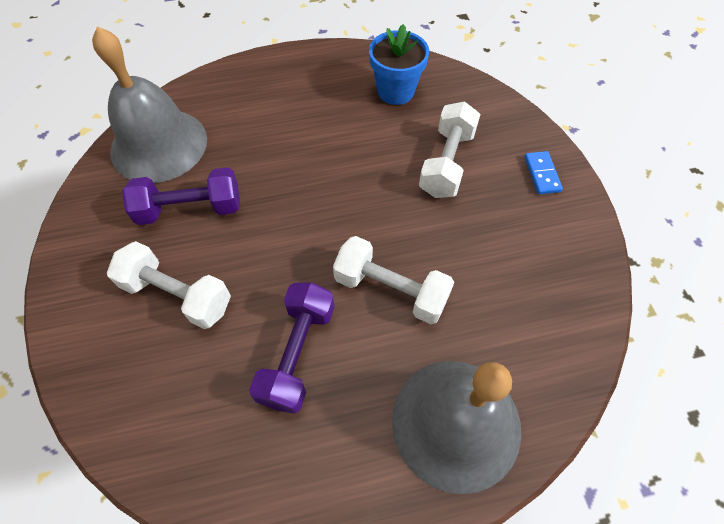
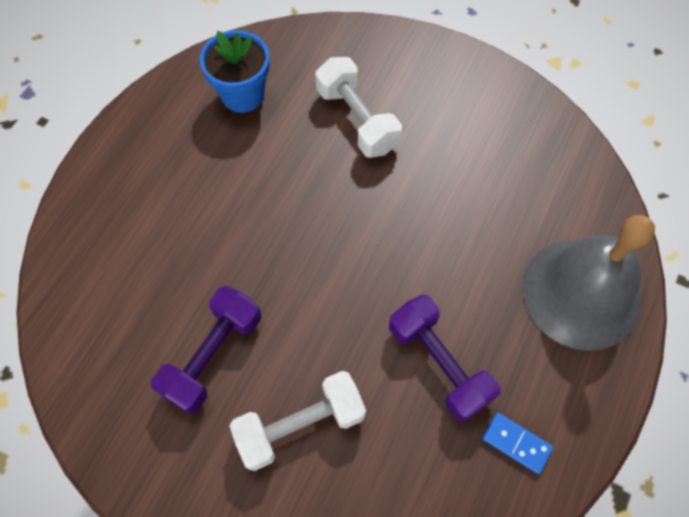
camera: 50 degrees left, 5 degrees up
grey bell [92,27,207,183] -> none
white dumbbell [333,236,454,324] -> none
blue domino [524,151,563,194] -> blue domino moved to [482,413,553,474]

